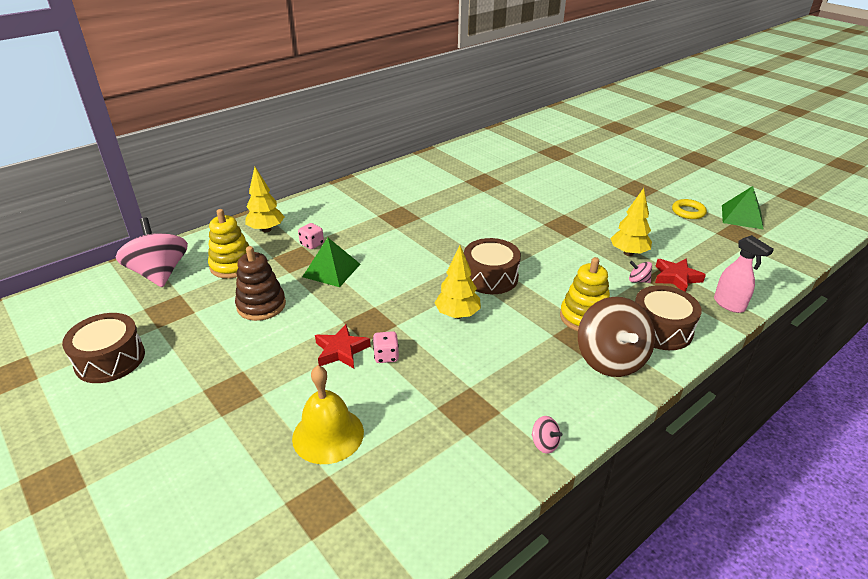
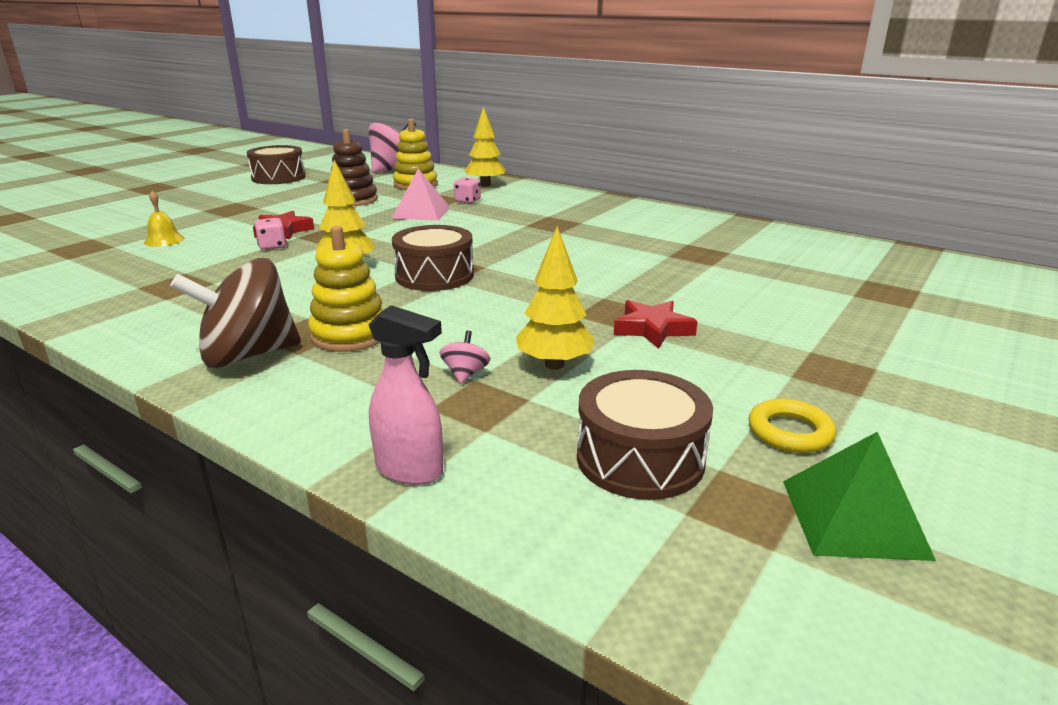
camera: 75 degrees right, 10 degrees down
yellow bell [292,365,364,464] -> yellow bell [144,191,184,247], size x0.56
green pyramid [302,238,360,287] -> pink pyramid [391,169,450,221]
pink spinning top [532,416,562,454] -> none
brown drum [635,285,702,350] -> brown drum moved to [577,370,713,500]
red star [655,258,706,292] -> red star moved to [614,300,698,349]
pink spray bottle [714,235,774,313] -> pink spray bottle turned 105 degrees counterclockwise [368,305,443,485]

